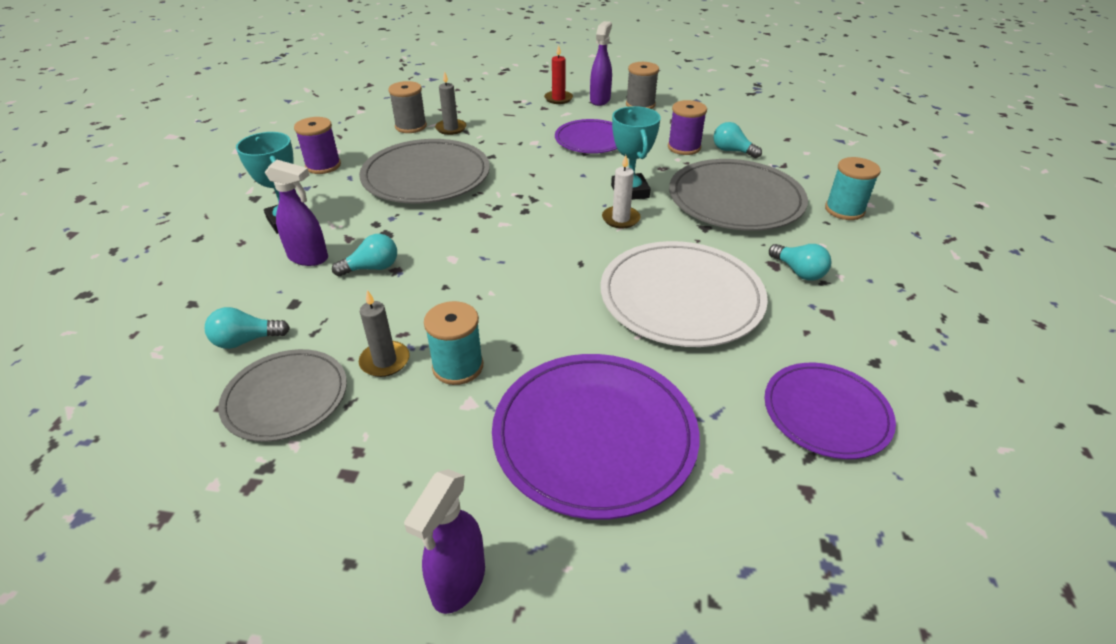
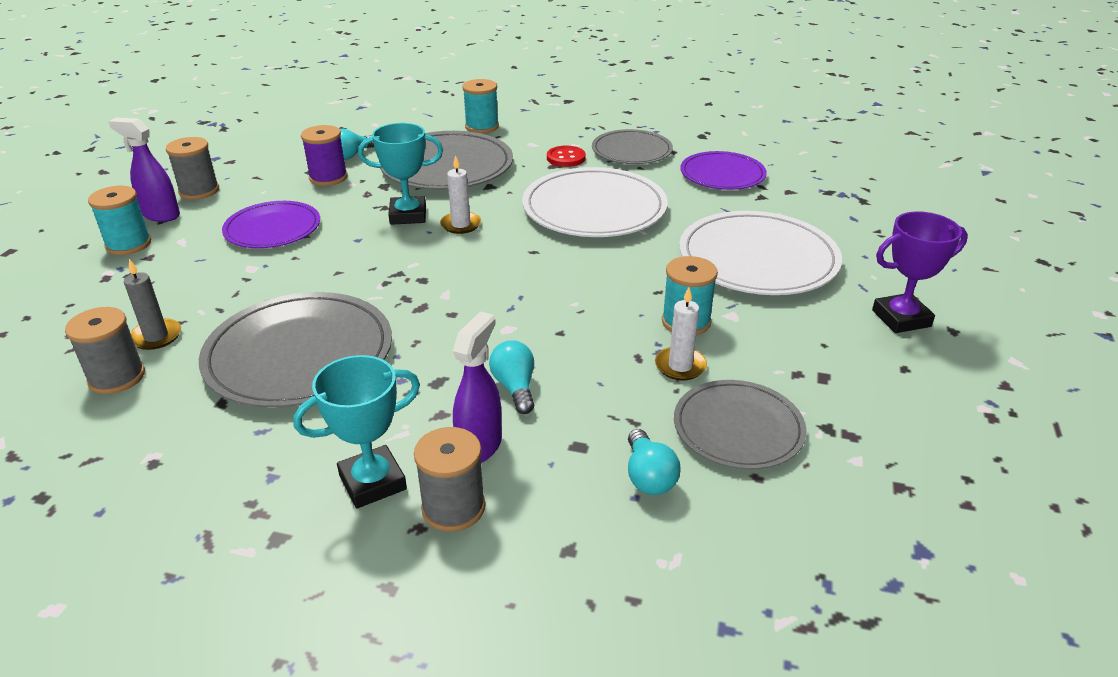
camera: 85 degrees left, 5 degrees down
purple spool [294,117,341,174] -> none
grey candle [359,290,410,377] -> white candle [655,287,707,380]
purple spray bottle [404,469,485,614] -> purple trophy [872,211,968,333]
purple plate [492,354,699,520] -> white plate [679,211,842,295]
red candle [544,45,573,104] -> turquoise spool [88,186,151,255]
turquoise light bulb [769,244,831,281] -> red button [547,146,586,167]
none -> grey spool [414,427,486,532]
none -> grey plate [592,129,673,164]

